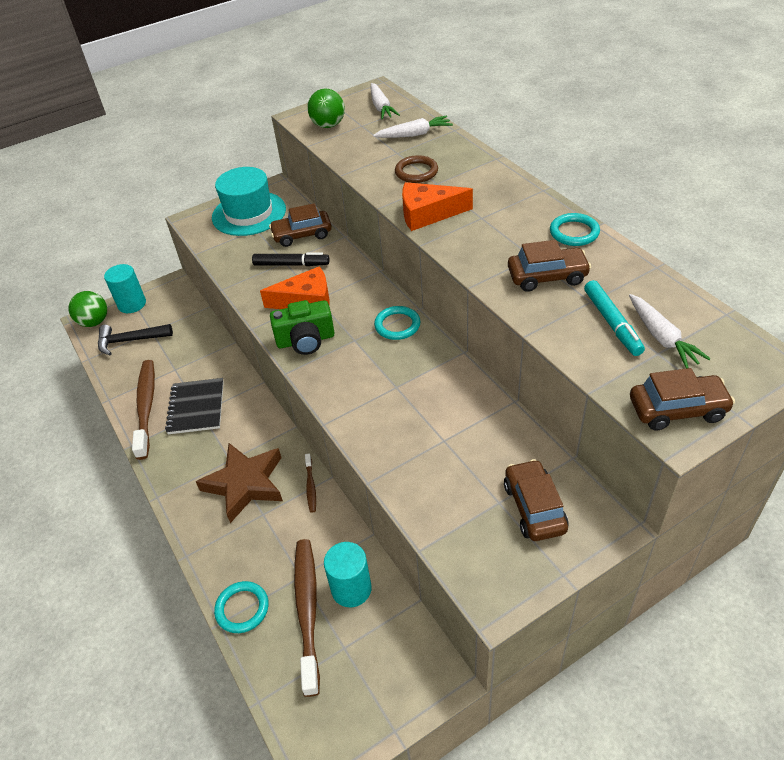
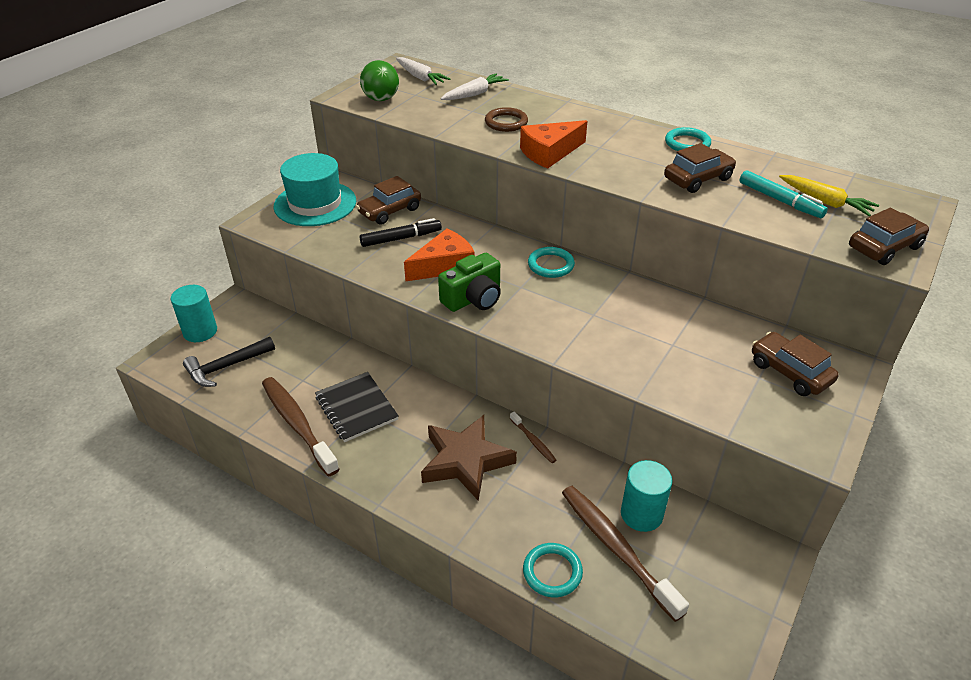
camera: 30 degrees left, 5 degrees down
green ball [69,291,107,327] -> none
white carrot [629,294,711,368] -> yellow carrot [779,175,879,216]

